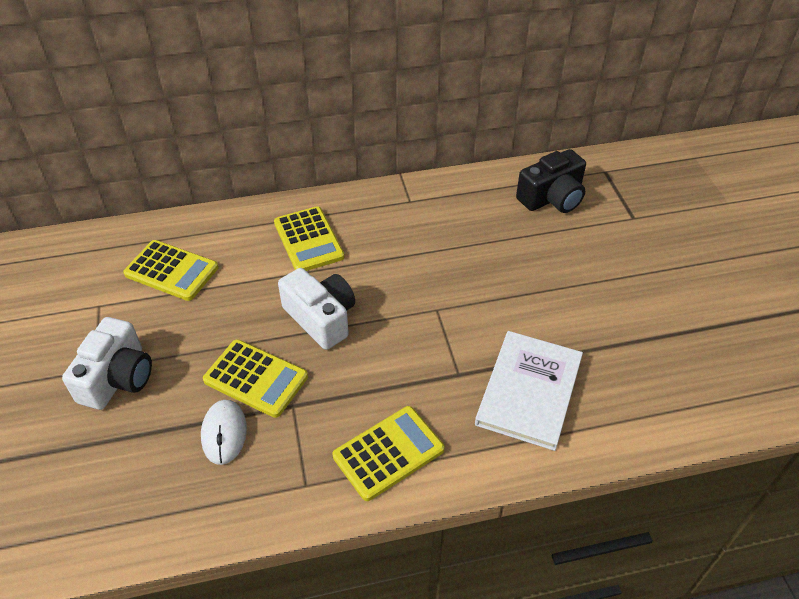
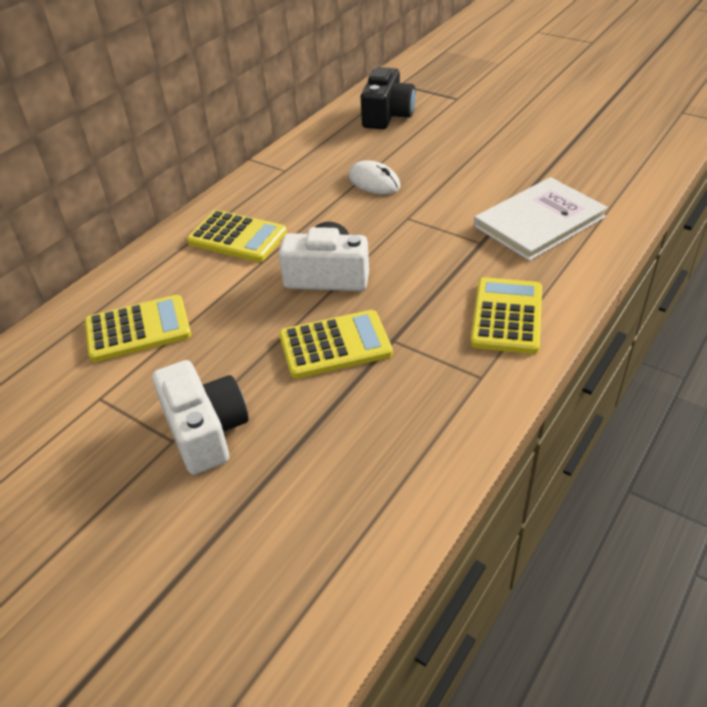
camera: 40 degrees left, 5 degrees down
white mouse [201,400,247,465] -> white mouse moved to [348,160,401,194]
white book [475,331,583,451] -> white book turned 75 degrees clockwise [474,177,608,261]

